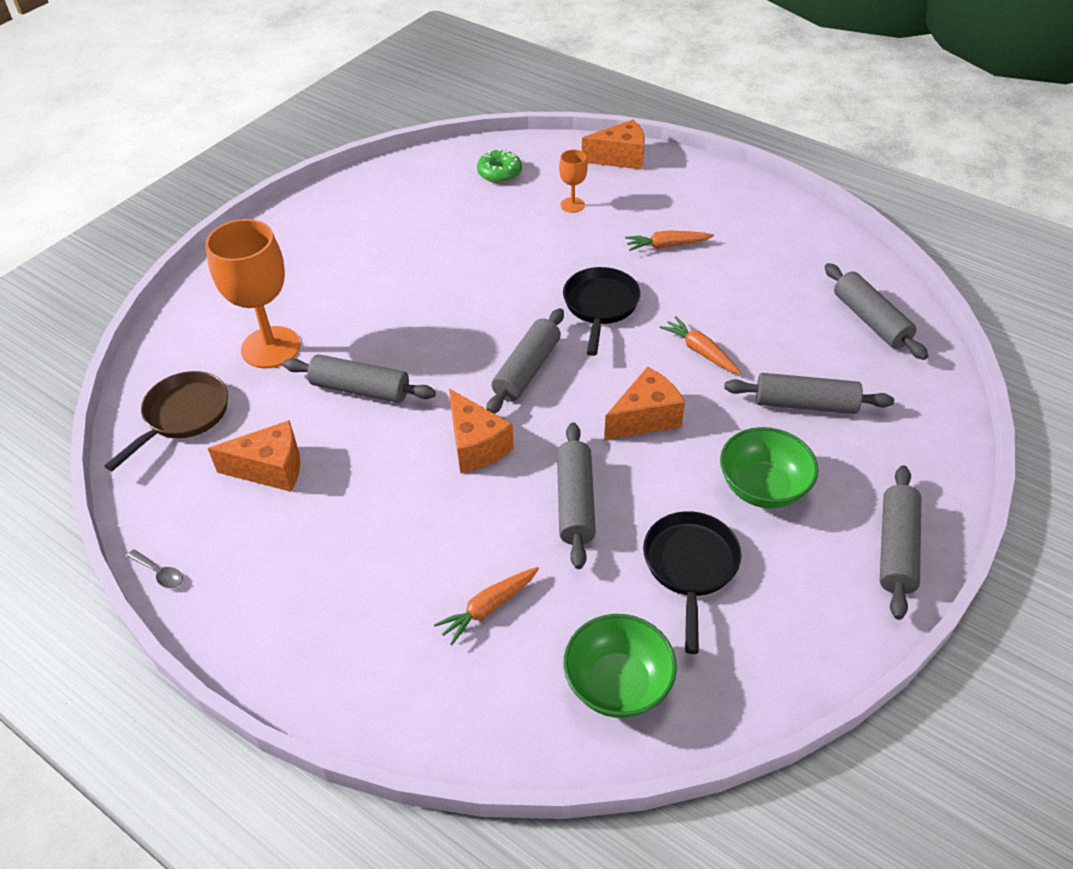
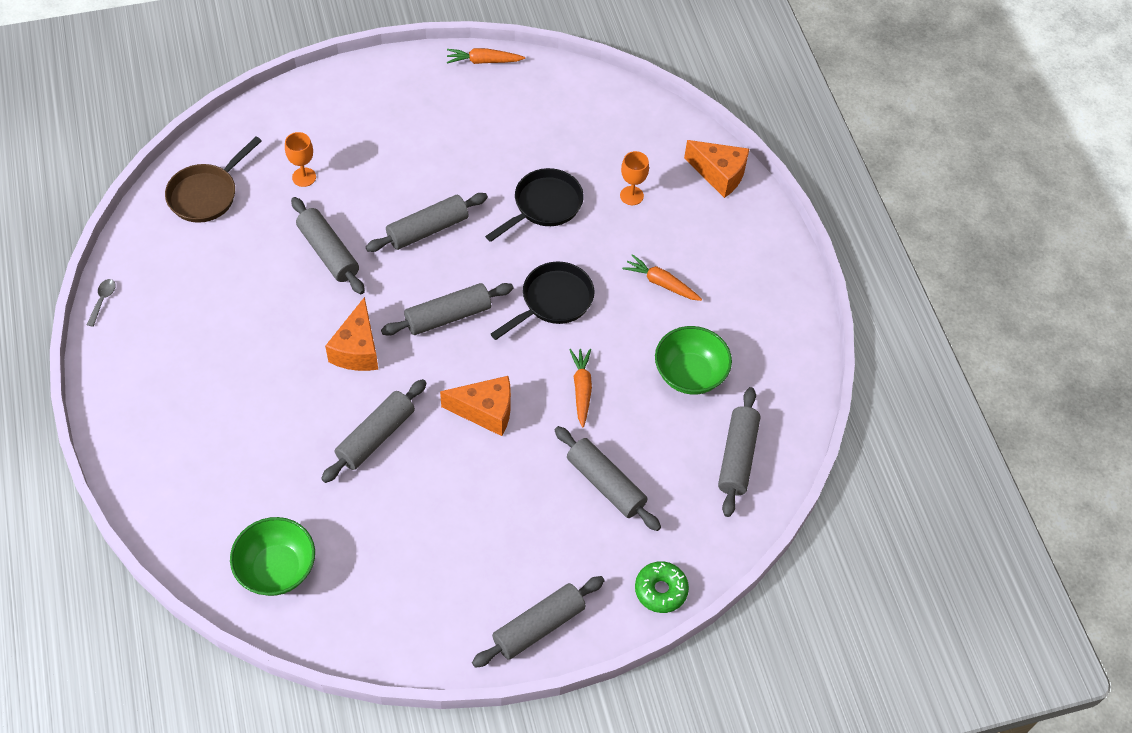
camera: 35 degrees right, 10 degrees up
brown pan [104,371,228,471] -> brown pan turned 150 degrees clockwise [165,136,262,223]
grey spoon [127,549,183,588] -> grey spoon turned 150 degrees counterclockwise [87,279,116,327]
orange goblet [205,219,300,368] -> orange goblet [285,132,316,187], size x0.48
orange cheese [208,420,300,492] -> none
orange carrot [434,567,539,645] -> orange carrot moved to [447,48,525,64]
green donut [477,150,522,183] -> green donut moved to [635,561,689,613]
black pan [643,511,741,654] -> black pan moved to [485,168,584,242]
green bowl [720,427,818,508] -> green bowl moved to [655,326,732,394]
none -> grey rolling pin [366,193,488,252]

